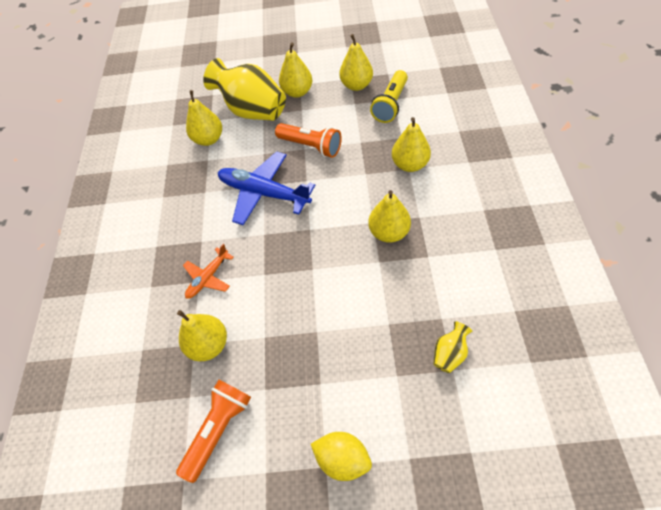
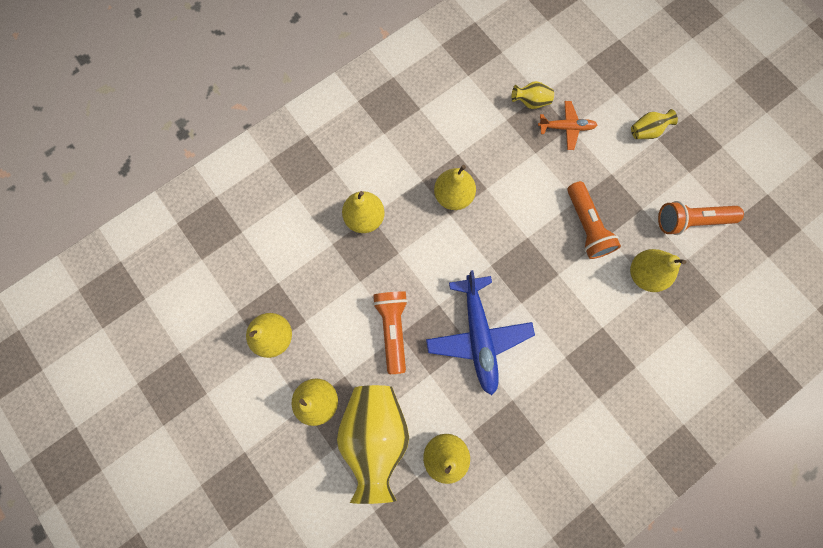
camera: 130 degrees left, 20 degrees up
orange plane [183,244,234,299] -> orange plane moved to [538,101,597,150]
yellow lemon [311,432,372,481] -> yellow vase [631,109,678,139]
yellow flashlight [370,70,408,123] -> none
none -> orange flashlight [567,181,621,259]

